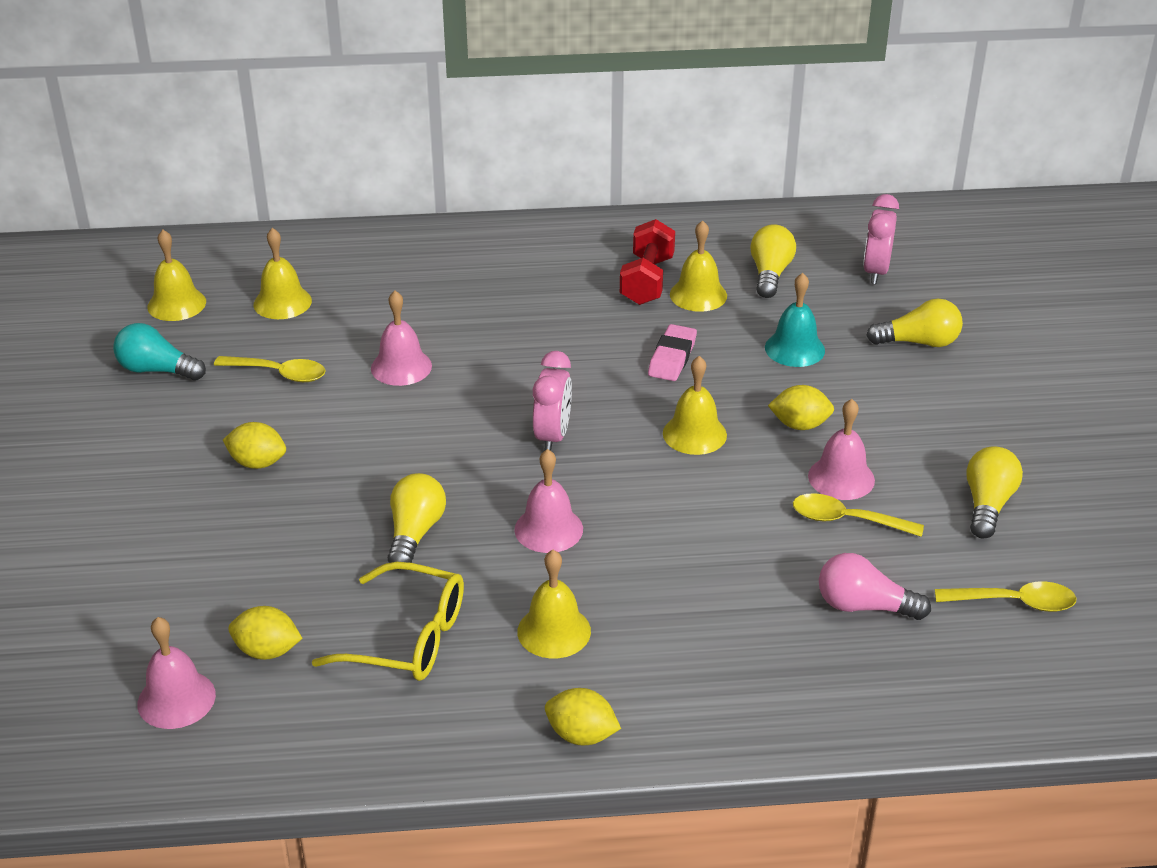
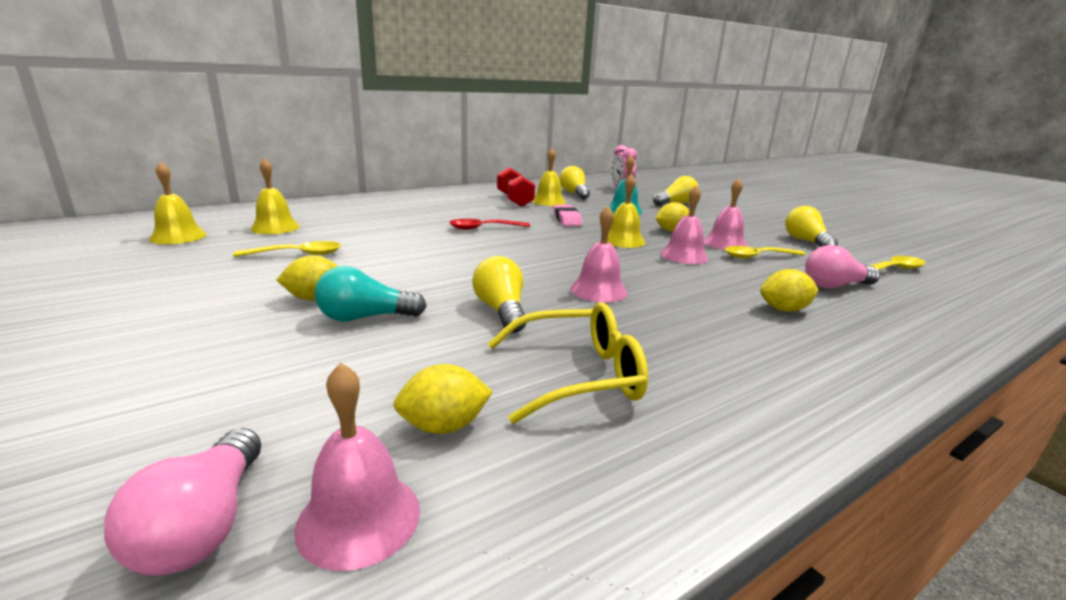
camera: 30 degrees left, 15 degrees down
turquoise light bulb [113,323,206,381] -> turquoise light bulb moved to [315,266,427,322]
pink bell [371,291,432,386] -> pink bell moved to [660,185,709,264]
yellow bell [517,550,591,659] -> none
pink clock [533,351,572,451] -> none
yellow lemon [545,688,621,745] -> yellow lemon moved to [760,269,819,312]
none -> pink light bulb [104,428,261,576]
none -> red spoon [449,219,530,230]

